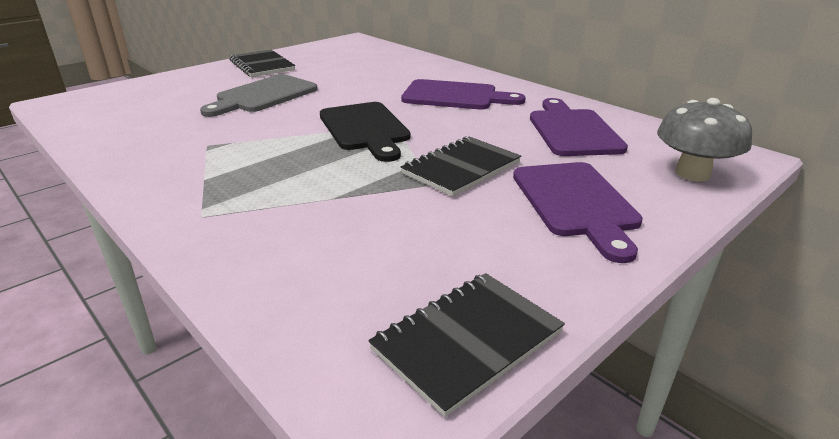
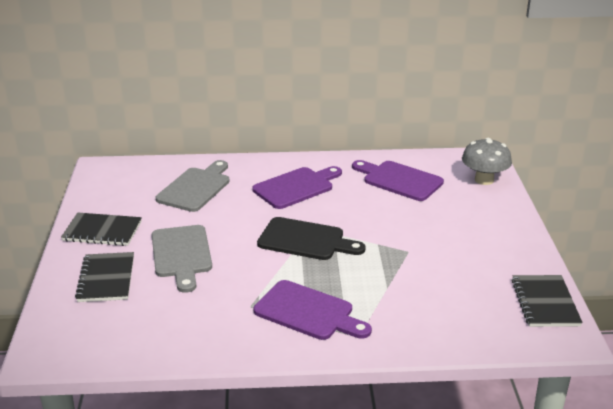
camera: 50 degrees left, 0 degrees up
black notebook [401,136,521,197] -> black notebook moved to [75,252,134,302]
purple cutting board [513,162,643,263] -> purple cutting board moved to [254,280,372,340]
none -> grey cutting board [156,160,230,212]

